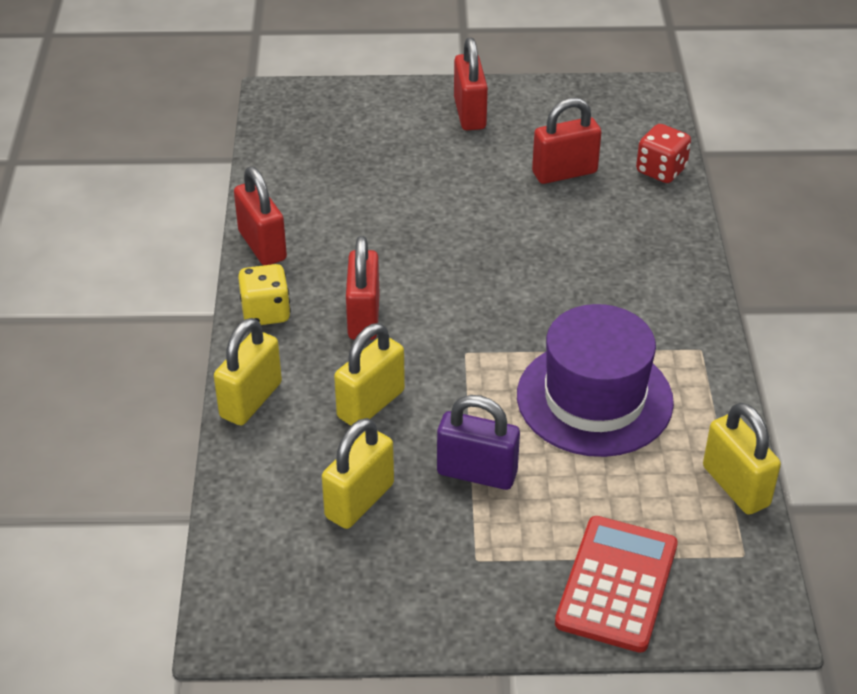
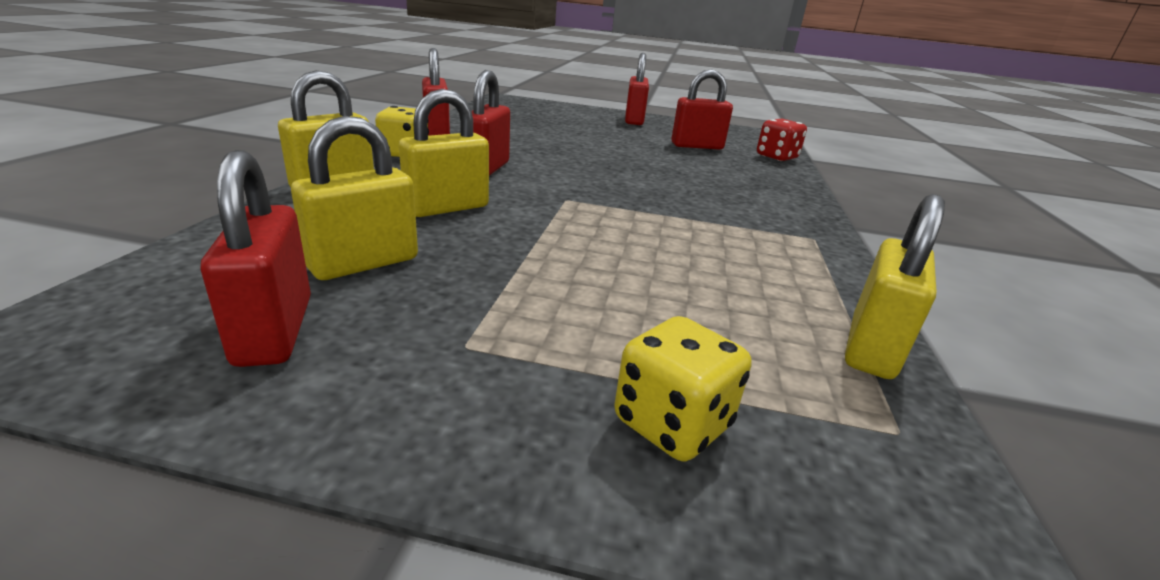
camera: 10 degrees right, 15 degrees down
purple padlock [437,395,520,490] -> none
purple hat [517,304,674,457] -> none
red calculator [555,516,678,653] -> yellow dice [614,316,752,461]
yellow padlock [703,403,781,515] -> yellow padlock turned 45 degrees clockwise [845,194,945,379]
none -> red padlock [201,150,311,367]

